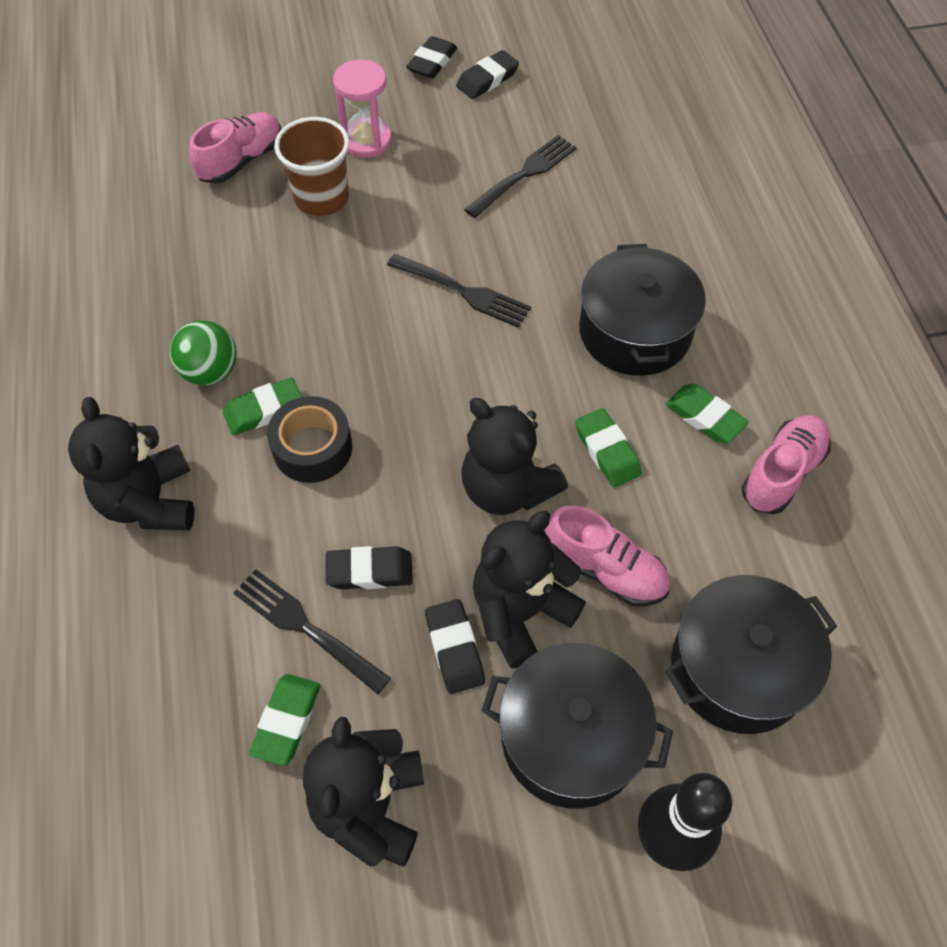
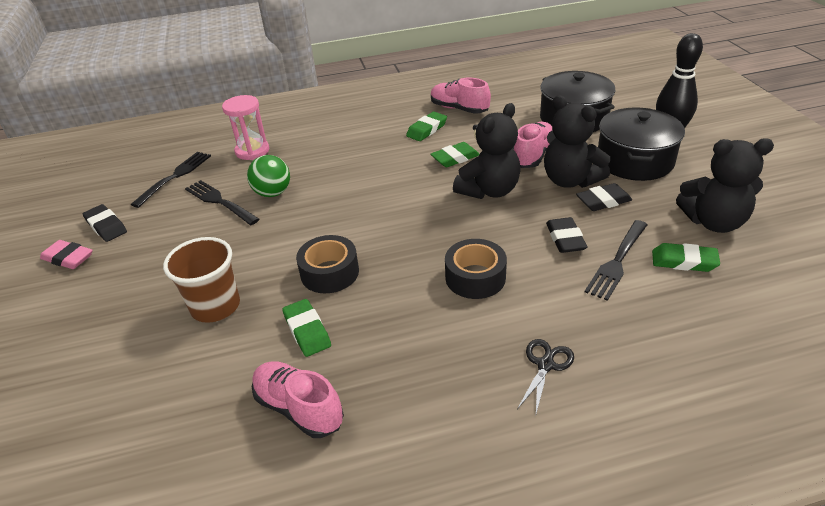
camera: 90 degrees left, 20 degrees down
black teddy bear [68,397,194,530] -> black scissors [517,339,574,414]
green ball [170,320,237,385] -> green ball moved to [247,155,290,197]
pink shoe [189,112,281,184] -> pink shoe moved to [252,361,344,438]
green eraser [223,377,302,436] -> green eraser moved to [282,299,331,357]
pink hourglass [333,60,392,158] -> pink hourglass moved to [222,95,269,160]
black fork [387,254,531,328] -> black fork moved to [131,152,211,208]
black eraser [406,36,457,79] -> pink eraser [40,240,93,269]
black pot [579,244,706,376] -> none
none -> black tape [296,235,359,293]

